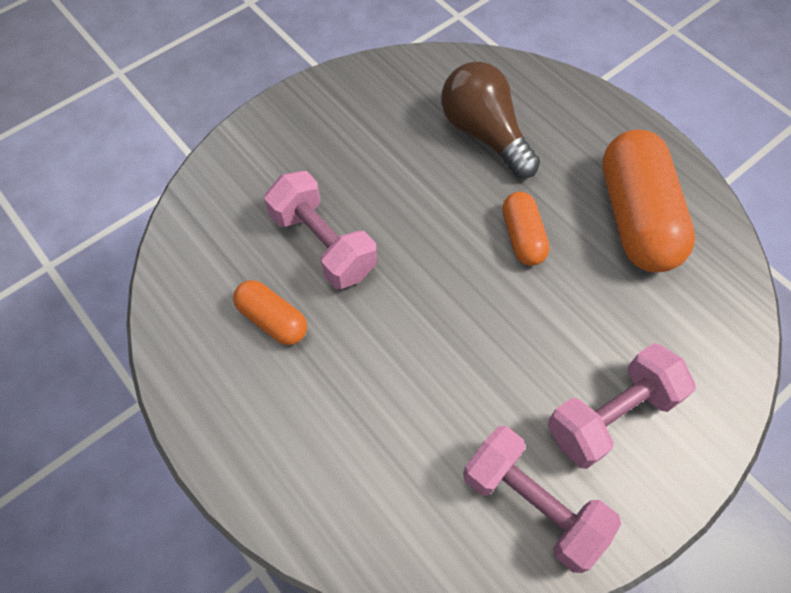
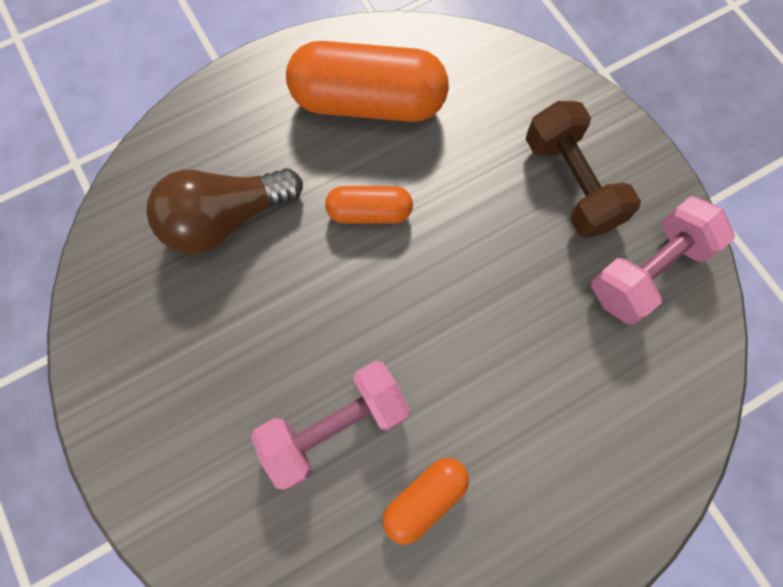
camera: 80 degrees left, 10 degrees up
pink dumbbell [548,343,696,469] -> brown dumbbell [526,101,641,238]

